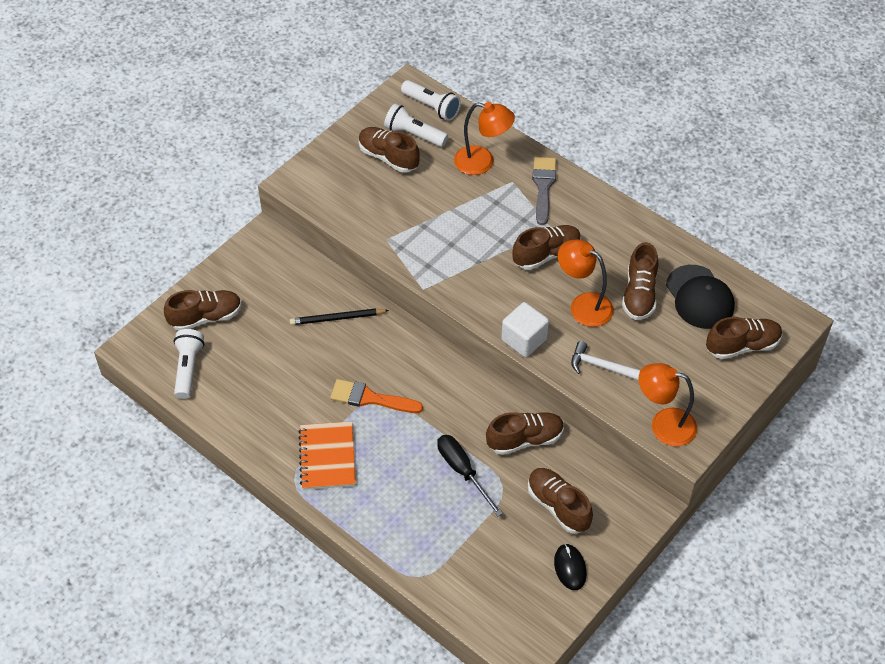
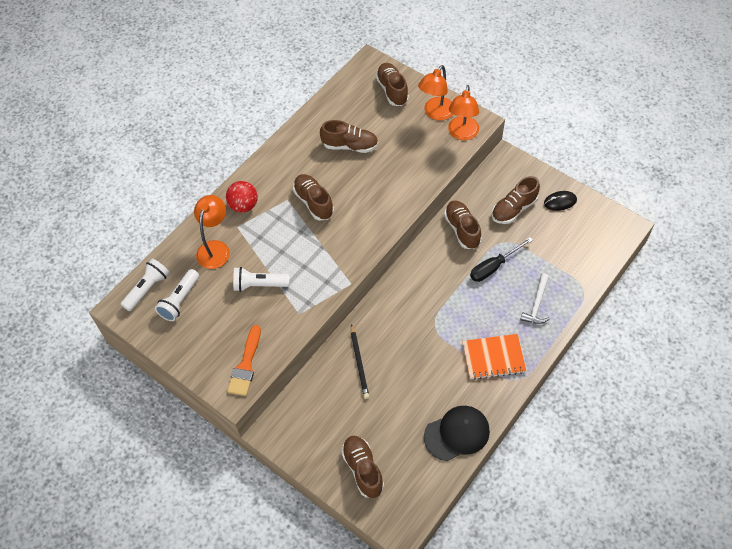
camera: 90 degrees left, 5 degrees up
white flashlight [174,329,204,399] -> white flashlight moved to [233,267,289,292]
orange brush [330,379,423,413] -> orange brush moved to [227,325,261,396]
brown shoe [359,127,420,173] -> none
white cube [501,302,549,357] -> none
grey brush [532,157,556,225] -> red ball [226,181,258,213]
orange lamp [558,240,614,327] -> orange lamp moved to [418,65,453,120]
white hammer [571,341,641,381] -> white hammer moved to [520,273,549,324]
black cap [666,265,735,329] -> black cap moved to [424,406,490,461]

